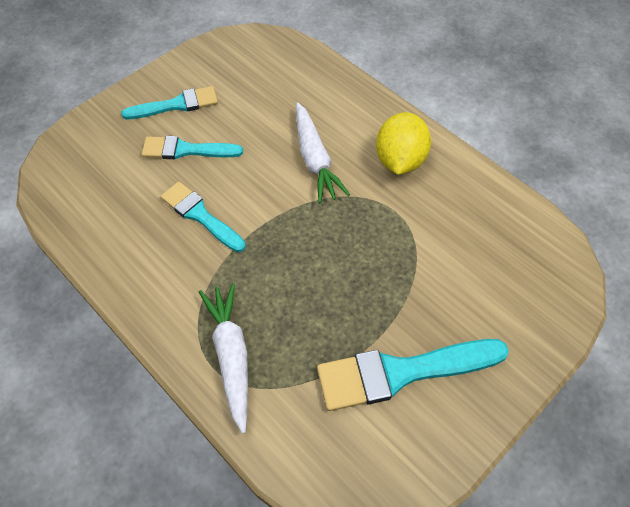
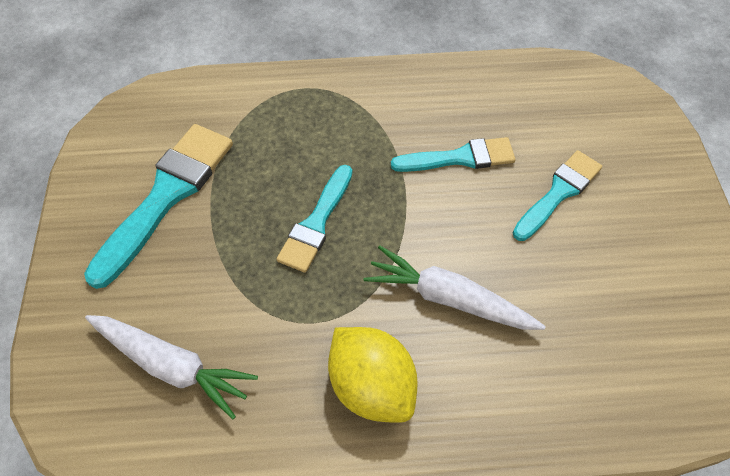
camera: 130 degrees right, 0 degrees up
turquoise brush [121,86,218,119] -> turquoise brush moved to [277,165,352,273]
white carrot [199,283,248,434] -> white carrot moved to [85,315,258,419]

